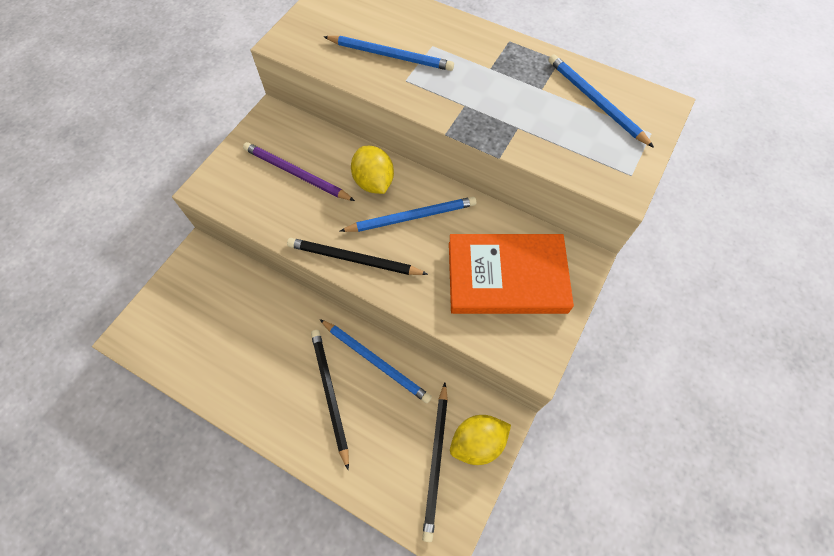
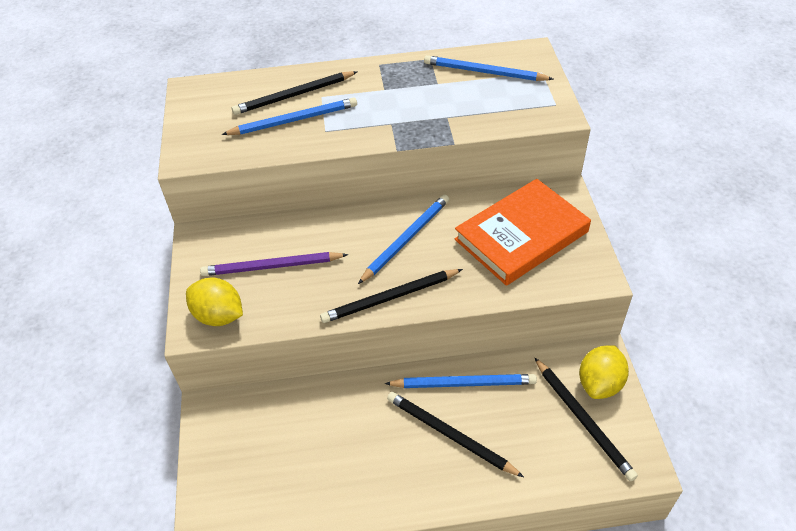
camera: 35 degrees left, 15 degrees down
yellow lemon [351,146,394,194] -> yellow lemon moved to [186,278,243,326]
none -> black pencil [232,71,358,115]

